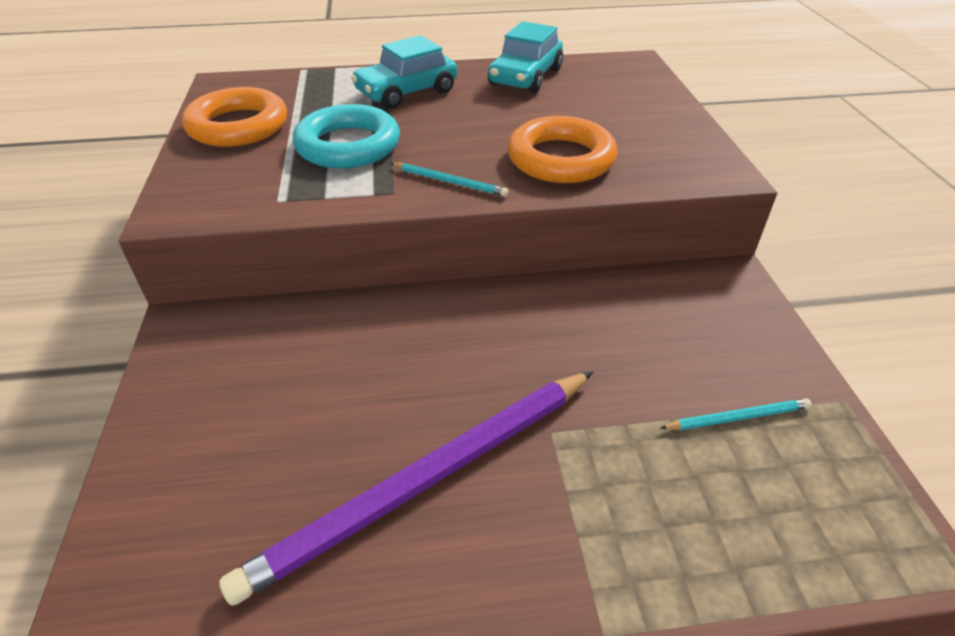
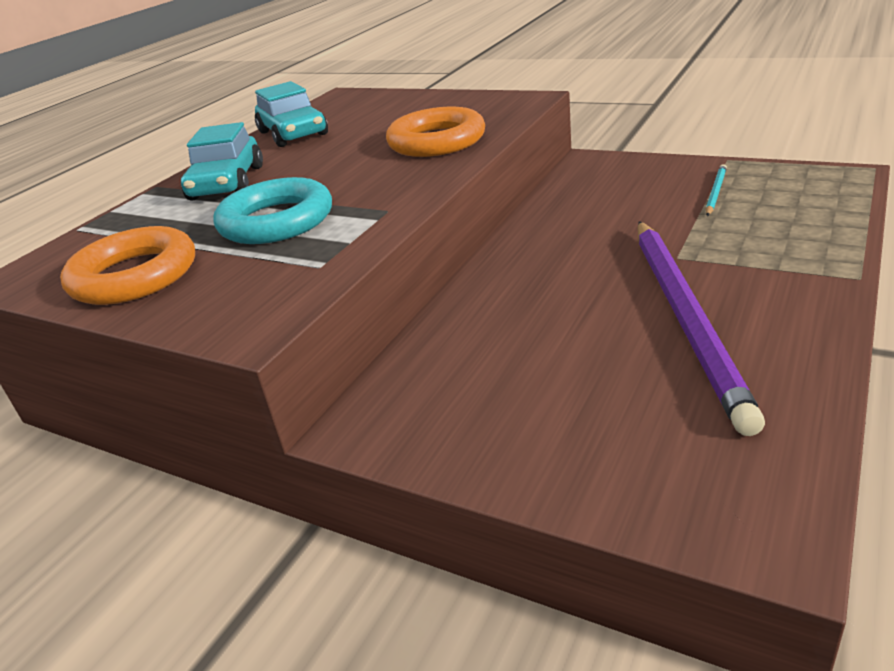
camera: 50 degrees left, 10 degrees down
turquoise pencil [390,163,508,197] -> none

